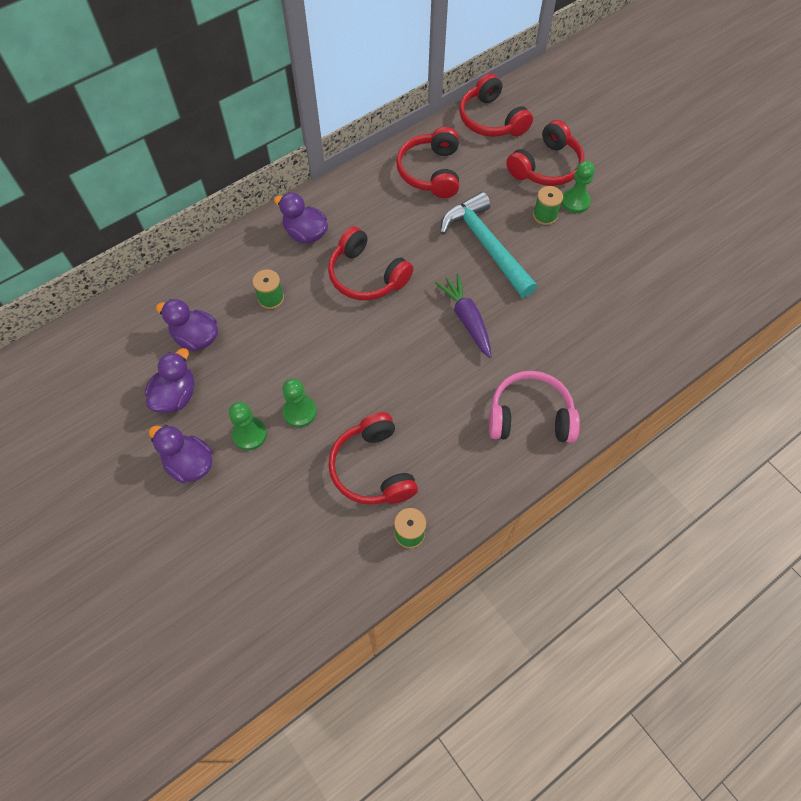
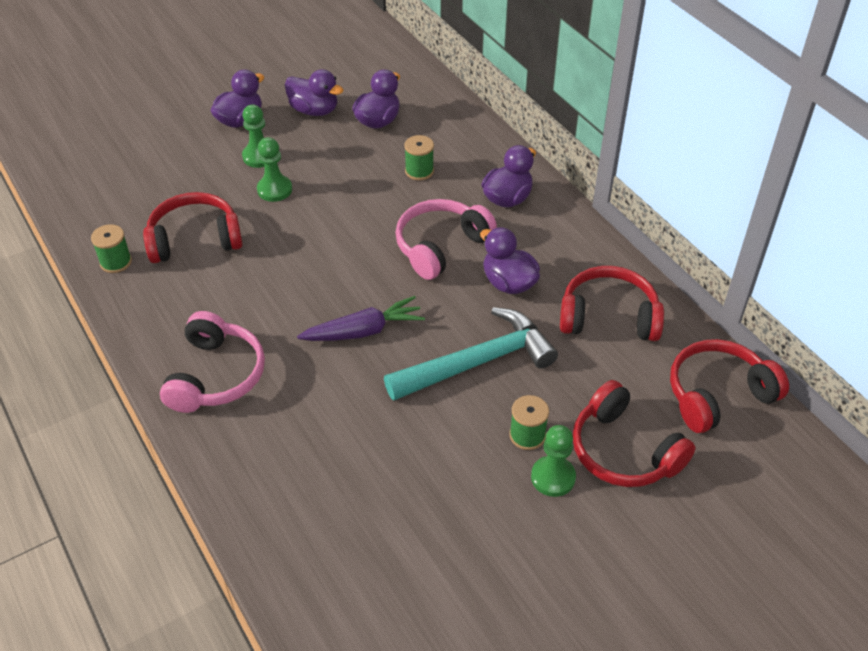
camera: 95 degrees right, 15 degrees down
red headphones [328,226,413,300] -> pink headphones [395,199,497,280]
none -> purple duck [480,227,540,294]

